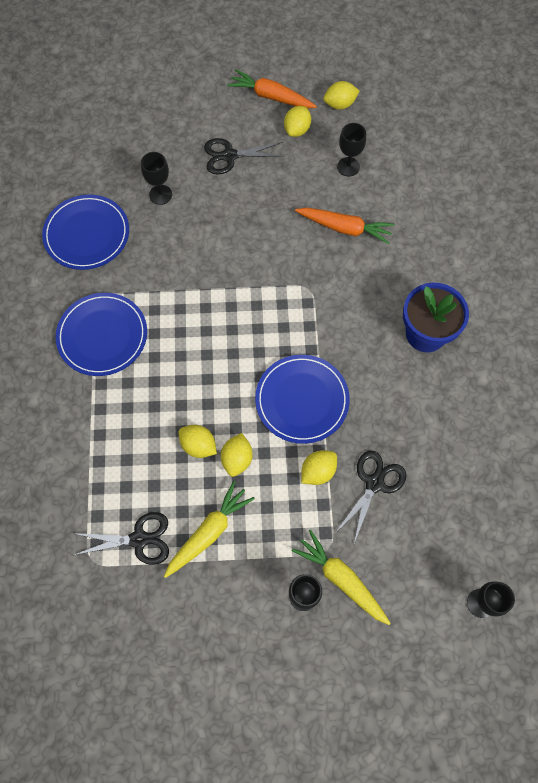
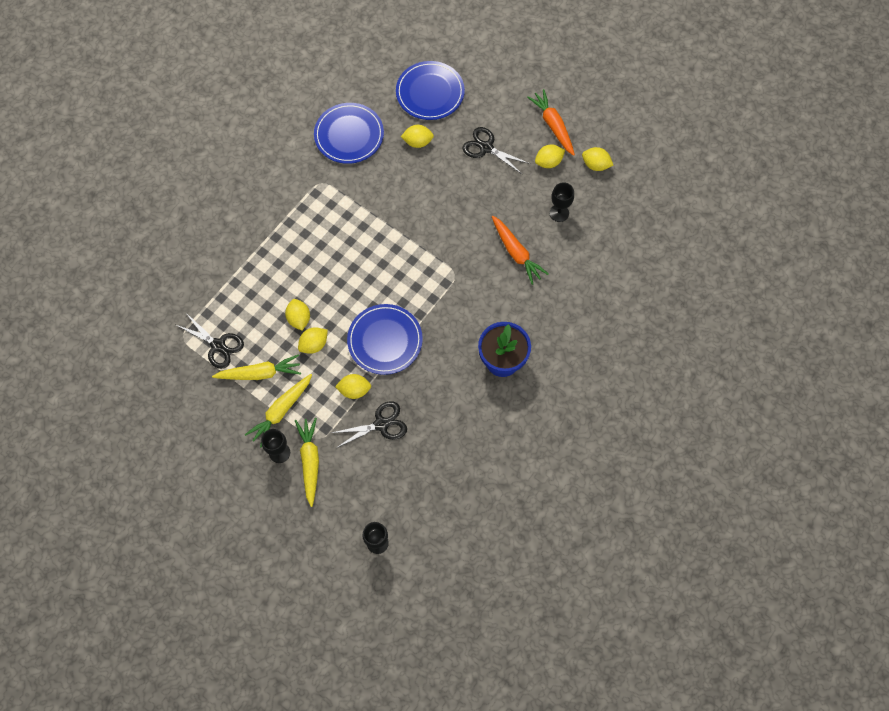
camera: 40 degrees right, 0 degrees up
blue plate [56,293,147,376] -> blue plate moved to [396,61,465,120]
black goblet [141,152,172,205] -> yellow lemon [401,125,434,148]
none -> yellow carrot [245,374,312,448]

